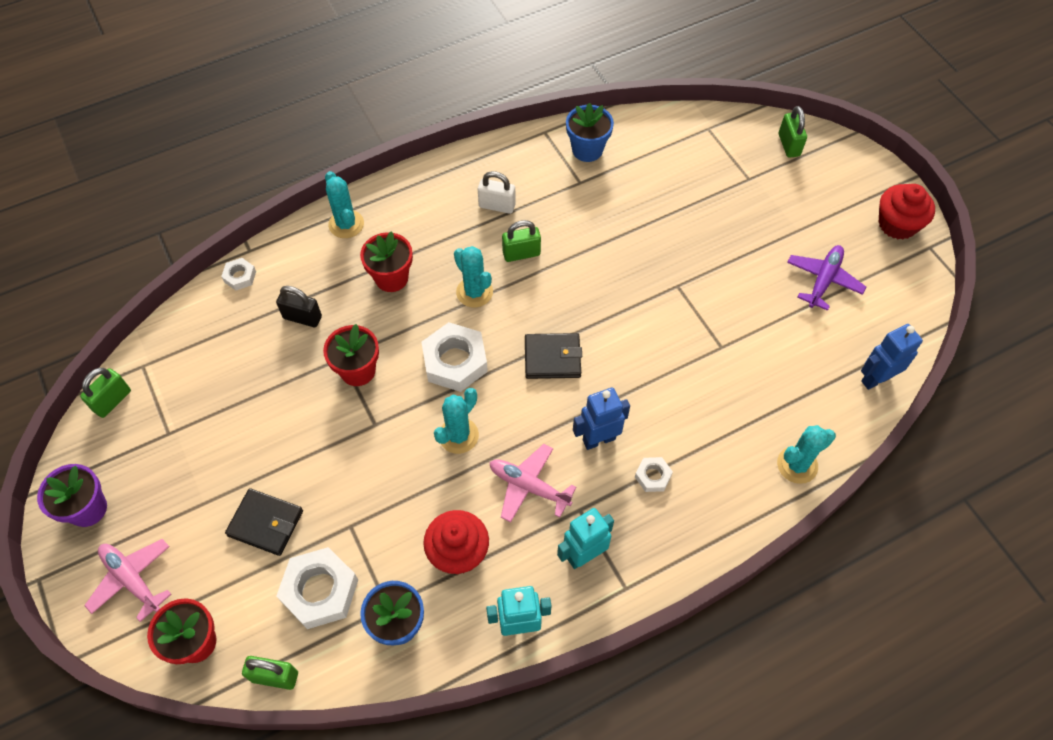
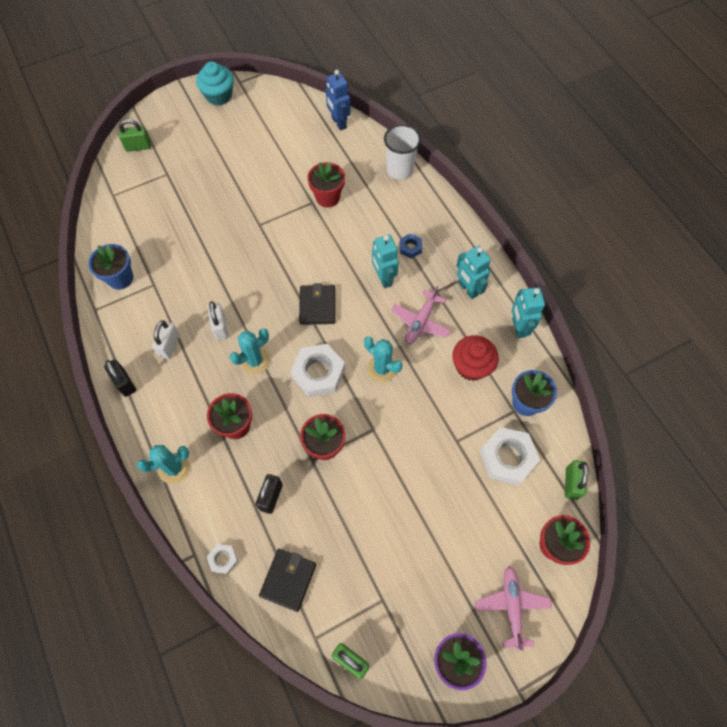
camera: 90 degrees left, 5 degrees up
pink plane [84,539,171,622] -> pink plane turned 135 degrees clockwise [475,566,552,651]
black wallet [225,488,303,556] -> black wallet moved to [259,549,316,612]
green padlock [502,220,541,262] -> white padlock [207,301,228,340]
blue robot [573,388,630,450] -> turquoise robot [372,234,399,288]
white nut [635,457,673,492] -> blue nut [400,233,422,259]
turquoise cactus [777,425,836,484] -> white cup [384,124,421,180]
purple plane [787,245,866,311] -> none
red cupcake [879,184,935,240] -> turquoise cupcake [196,62,234,105]
none -> black padlock [104,359,136,397]
none -> red flower pot [307,162,345,207]

